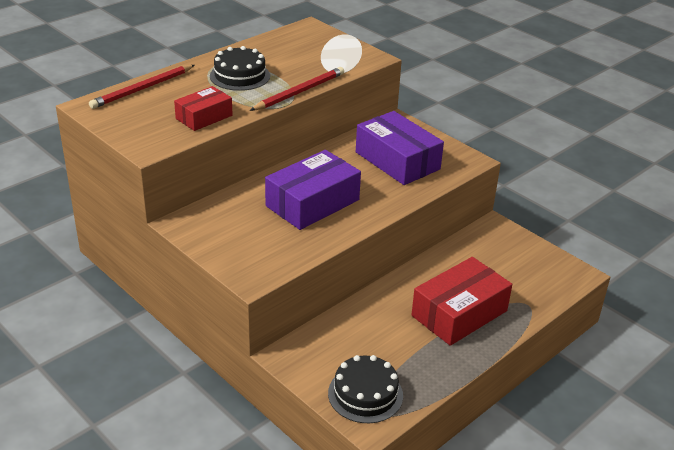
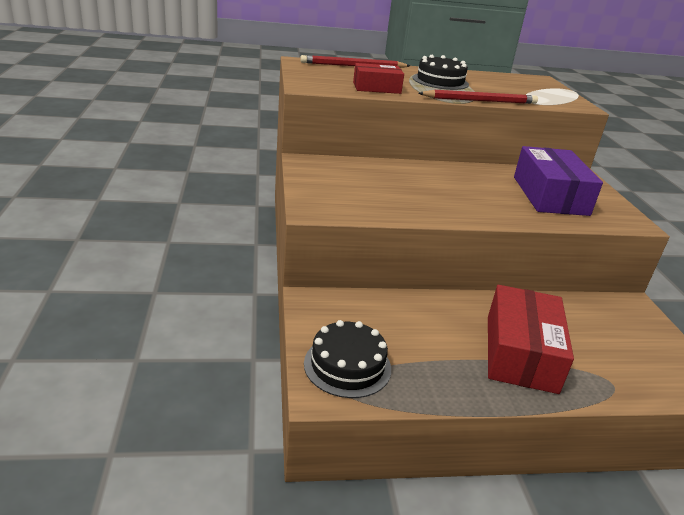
camera: 35 degrees right, 5 degrees down
purple box [265,150,361,230] -> none
red box [411,257,512,346] -> red box turned 75 degrees counterclockwise [488,285,574,394]

